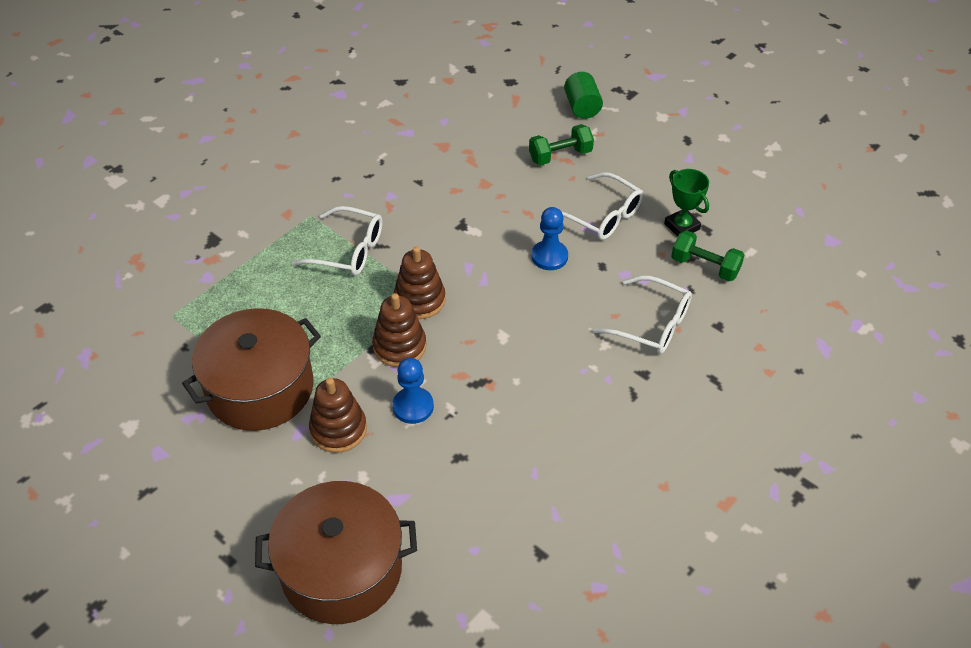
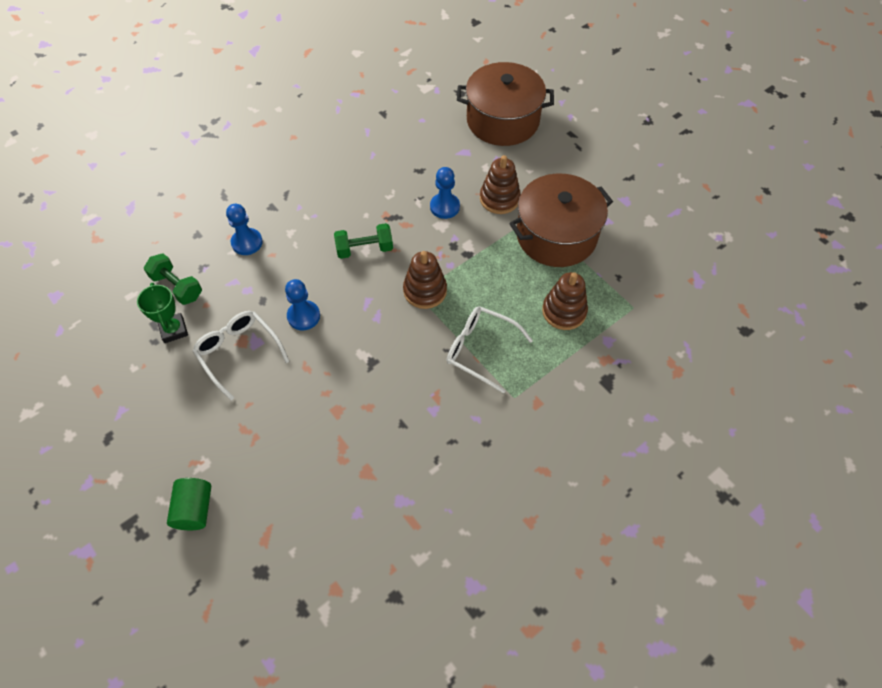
camera: 170 degrees left, 10 degrees up
brown stacking toy [372,293,426,367] -> brown stacking toy moved to [542,272,588,330]
green dumbbell [529,124,594,165] -> green dumbbell moved to [334,223,393,259]
white glasses [593,276,692,354] -> blue pawn [226,204,263,255]

